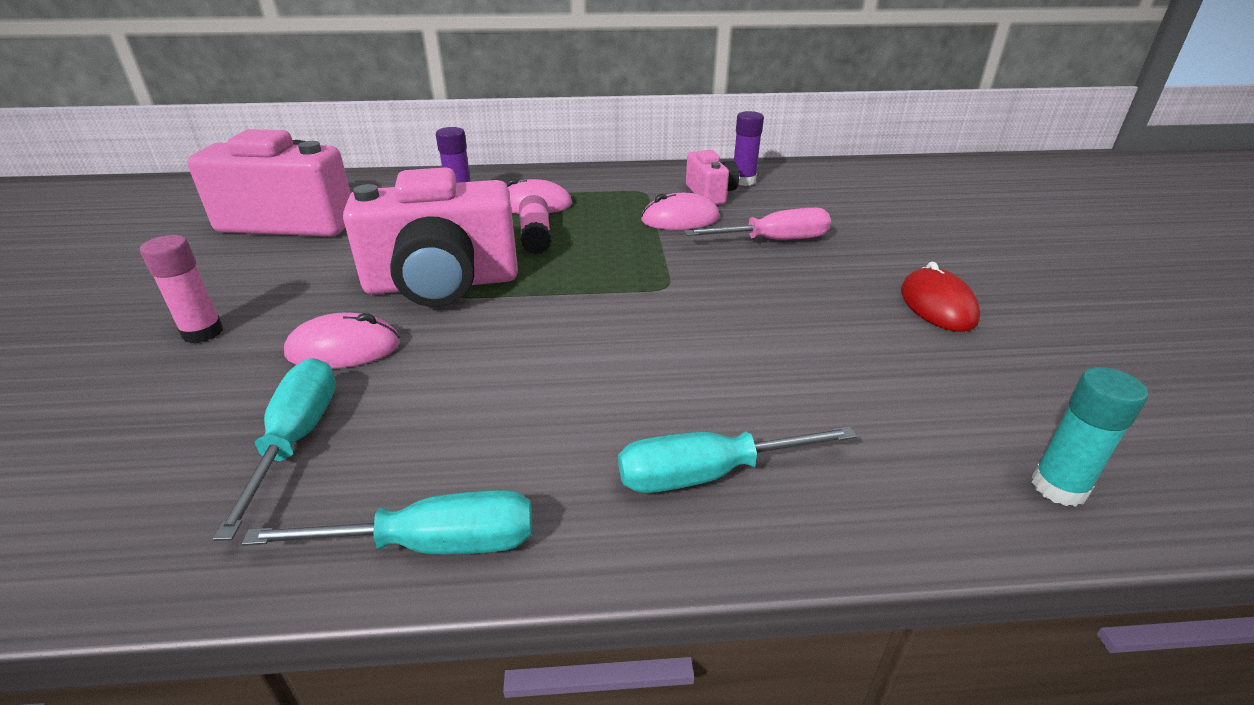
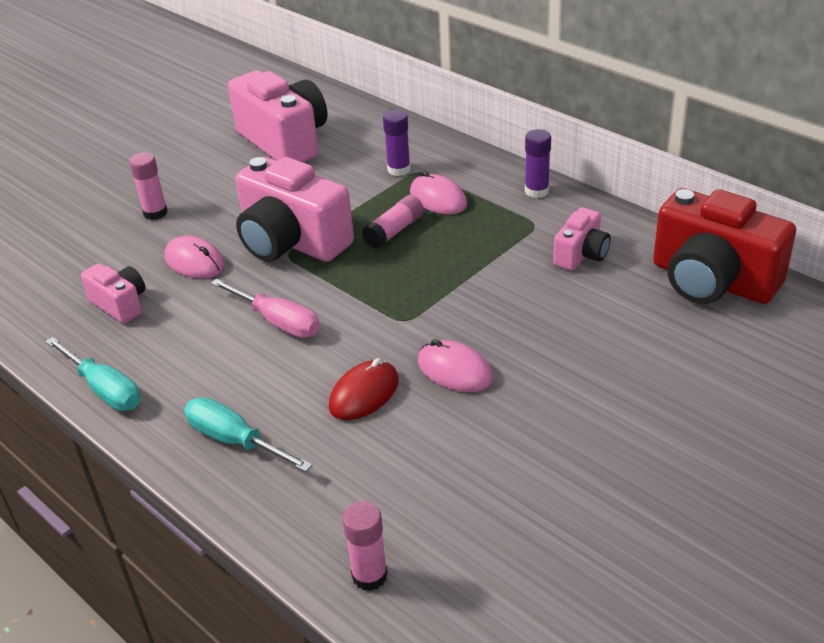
camera: 50 degrees right, 5 degrees up
turquoise screwdriver [213,358,336,541] -> pink camera [81,263,145,324]
pink mouse [641,193,719,230] -> pink mouse moved to [418,339,493,392]
pink screwdriver [684,208,831,240] -> pink screwdriver moved to [211,278,320,338]
purple glue stick [734,111,764,186] -> purple glue stick moved to [525,129,551,198]
red mouse [901,262,980,332] -> red mouse moved to [329,358,399,420]
turquoise glue stick [1031,367,1148,507] -> pink glue stick [342,501,388,591]
none -> red camera [653,188,796,304]

